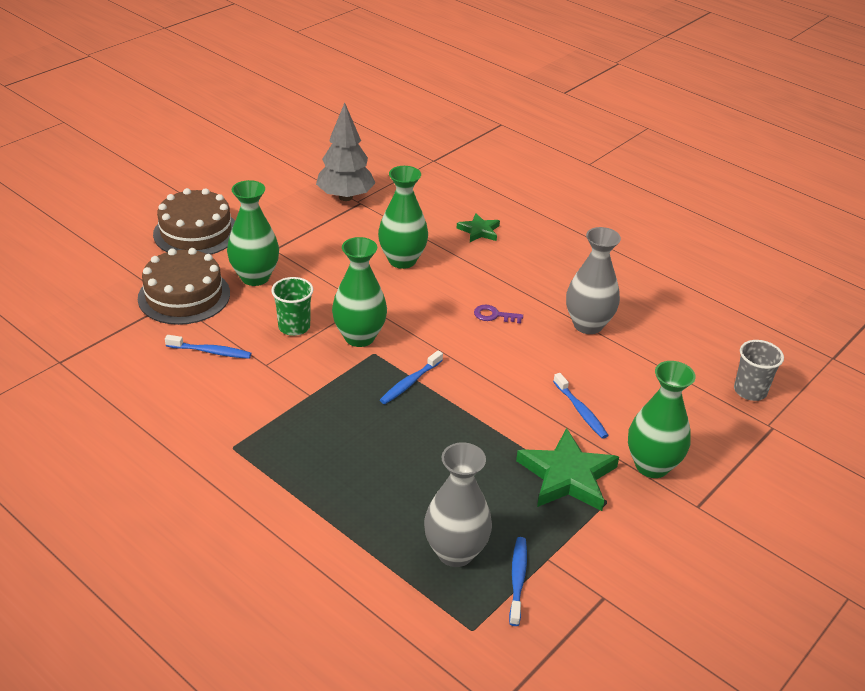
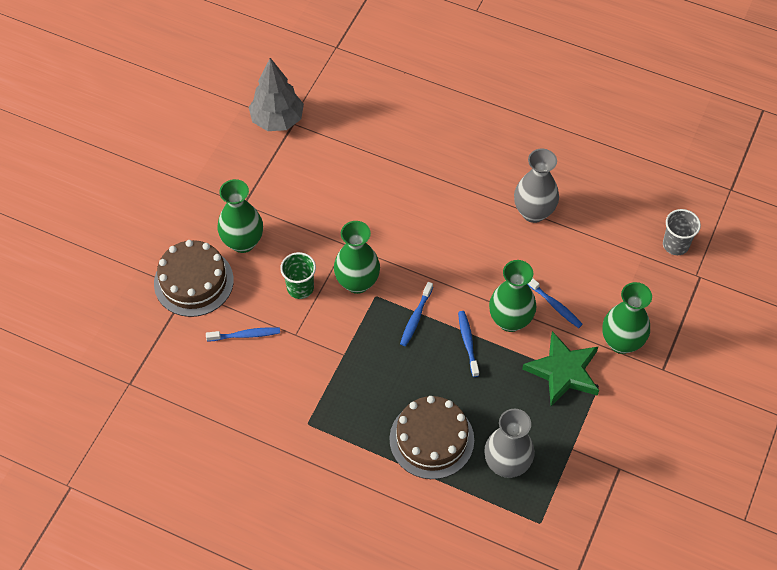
camera: 15 degrees left, 20 degrees up
brown cake [153,188,235,254] -> brown cake moved to [389,396,474,479]
green vase [378,166,428,269] -> green vase moved to [489,260,536,332]
green star [457,213,500,242] -> none
purple key [474,305,523,324] -> none
blue toothbrush [509,537,527,626] -> blue toothbrush moved to [458,311,479,377]

